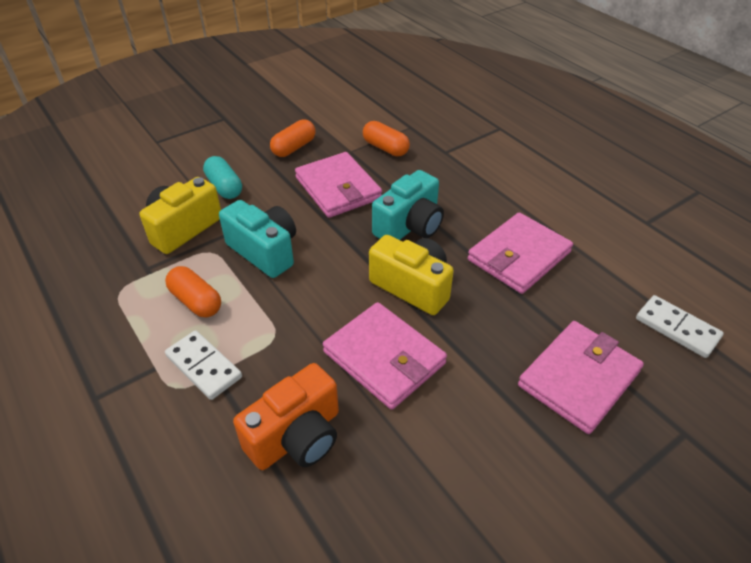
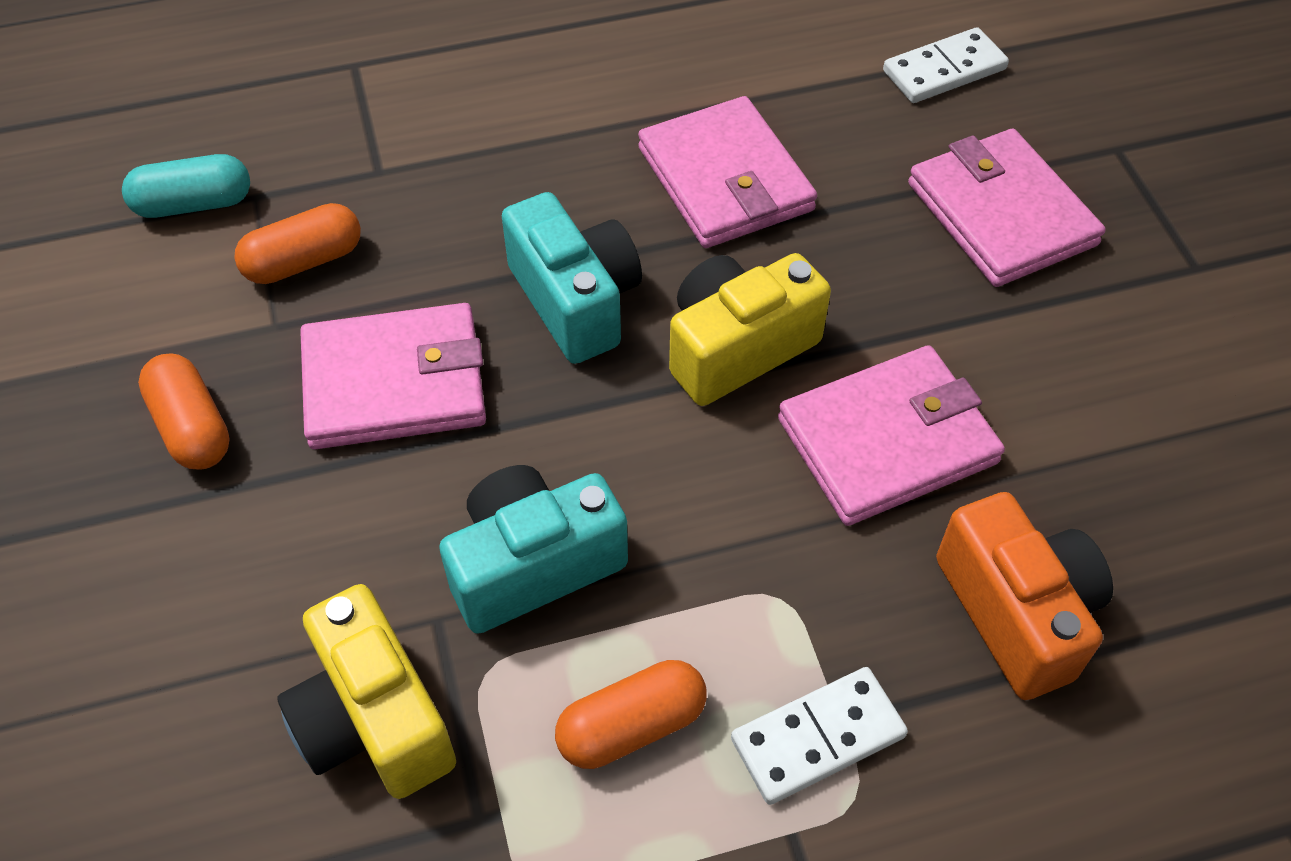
camera: 70 degrees left, 10 degrees up
turquoise capsule [203,156,242,199] -> turquoise capsule moved to [122,154,250,218]

